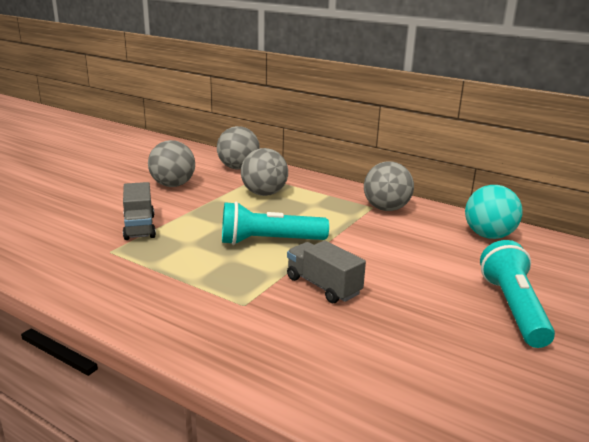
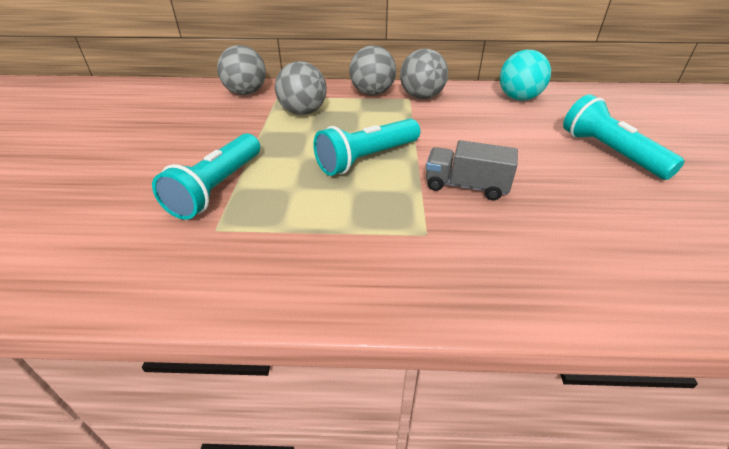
camera: 30 degrees left, 15 degrees up
grey truck [123,182,156,240] -> turquoise flashlight [152,133,260,220]
grey ball [148,140,195,187] -> grey ball moved to [349,45,396,96]

